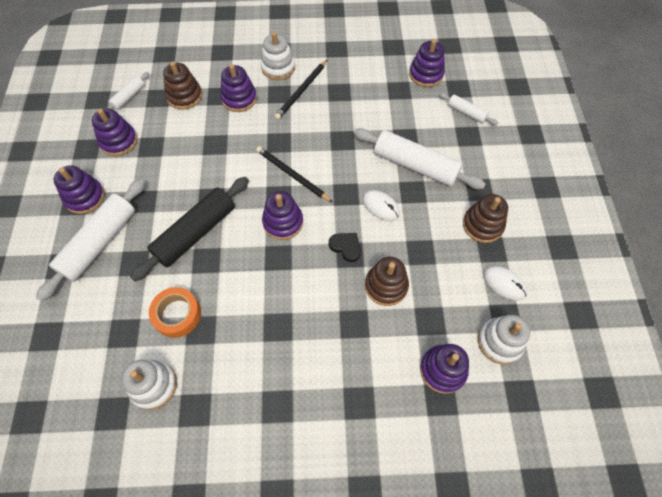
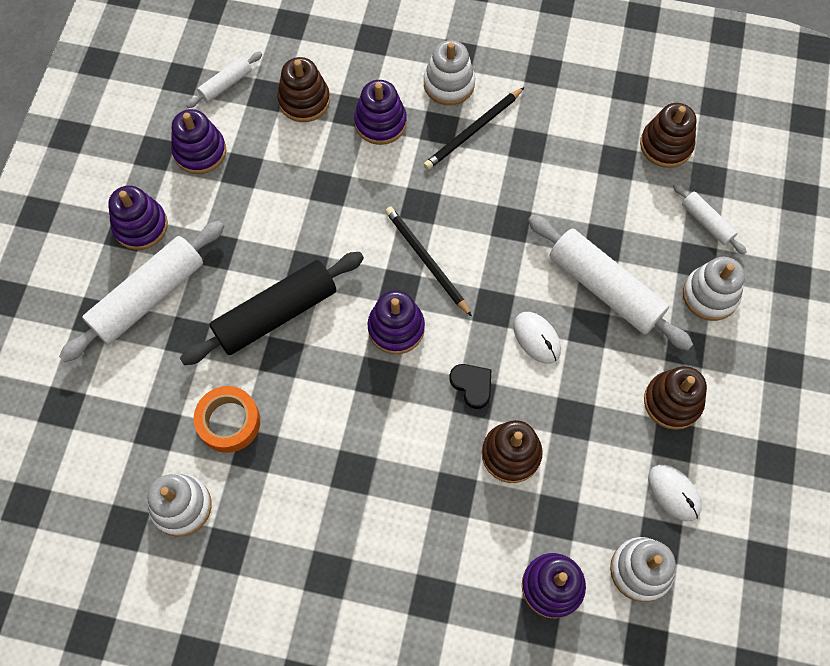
camera: 15 degrees right, 5 degrees up
purple stacking toy [409,39,445,87] -> brown stacking toy [640,103,696,168]
none -> white stacking toy [683,257,745,321]

